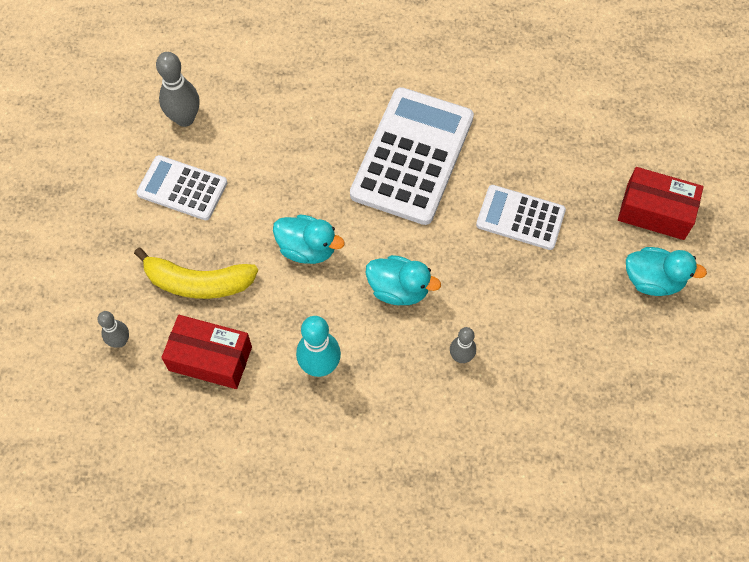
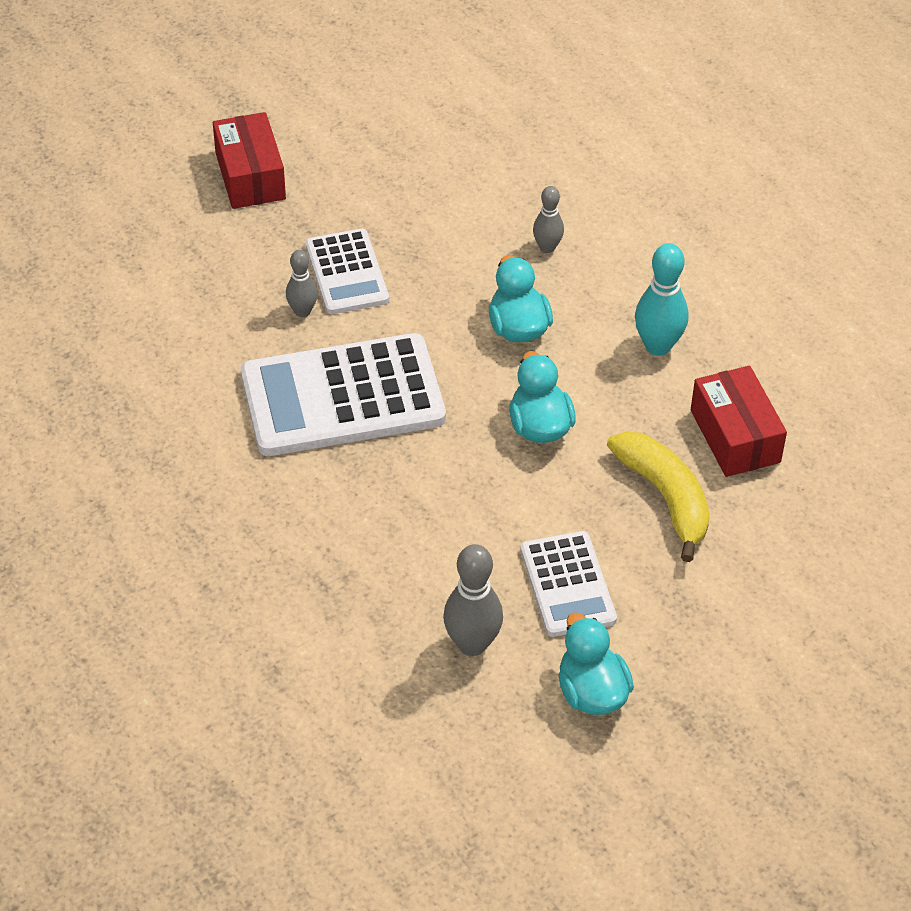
camera: 125 degrees left, 15 degrees down
grey bowling pin [97,311,129,348] -> grey bowling pin moved to [286,250,318,317]
turquoise duck [626,247,707,296] -> turquoise duck moved to [558,613,634,715]

